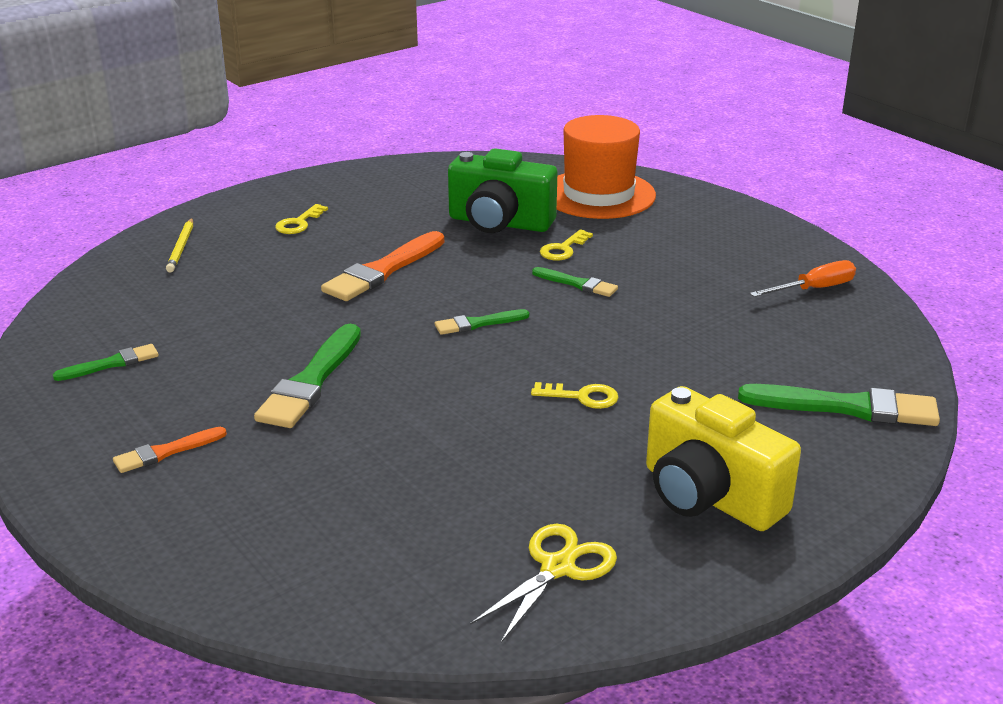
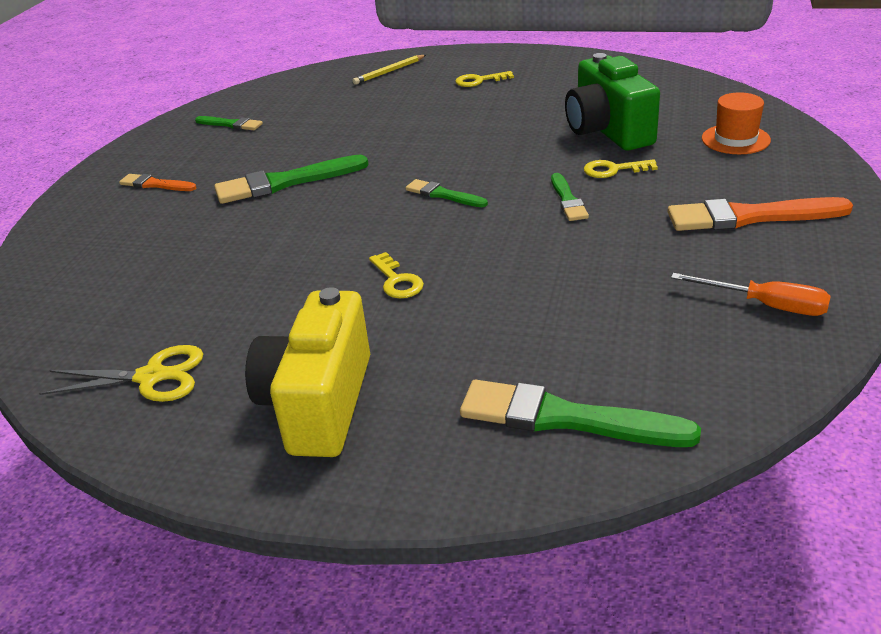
camera: 55 degrees right, 5 degrees up
orange brush [321,231,444,301] -> orange brush moved to [667,197,853,231]
orange hat [557,115,656,219] -> orange hat [702,92,771,154], size x0.54
green brush [738,384,940,426] -> green brush turned 135 degrees clockwise [460,380,701,447]

